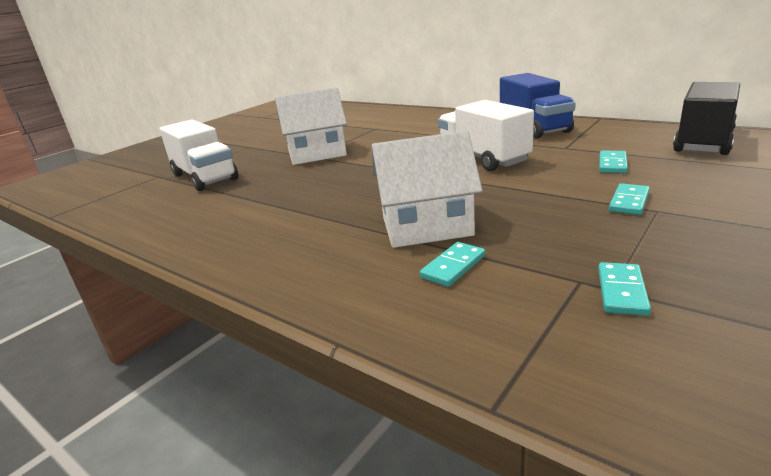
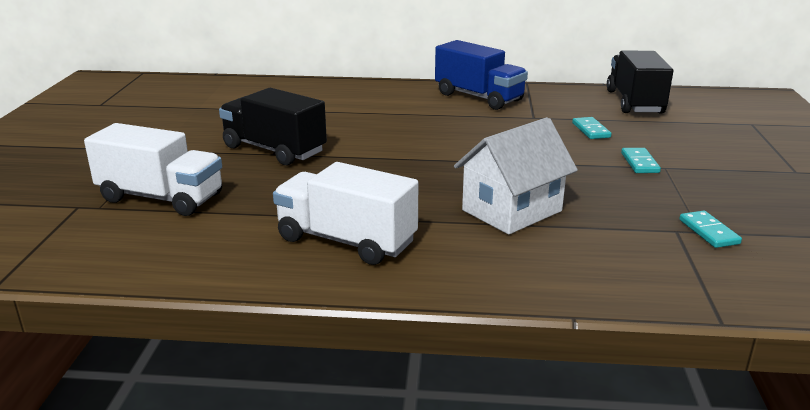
camera: 35 degrees left, 0 degrees up
white house [275,88,347,165] -> black truck [219,88,327,165]
turquoise domino [420,242,485,287] -> none
white truck [438,100,534,171] -> white truck moved to [273,162,418,265]

